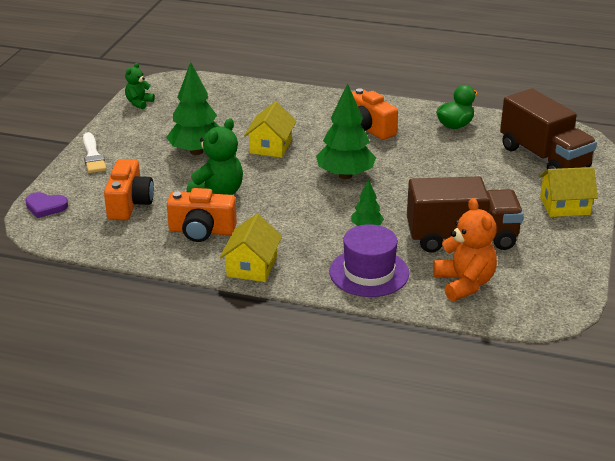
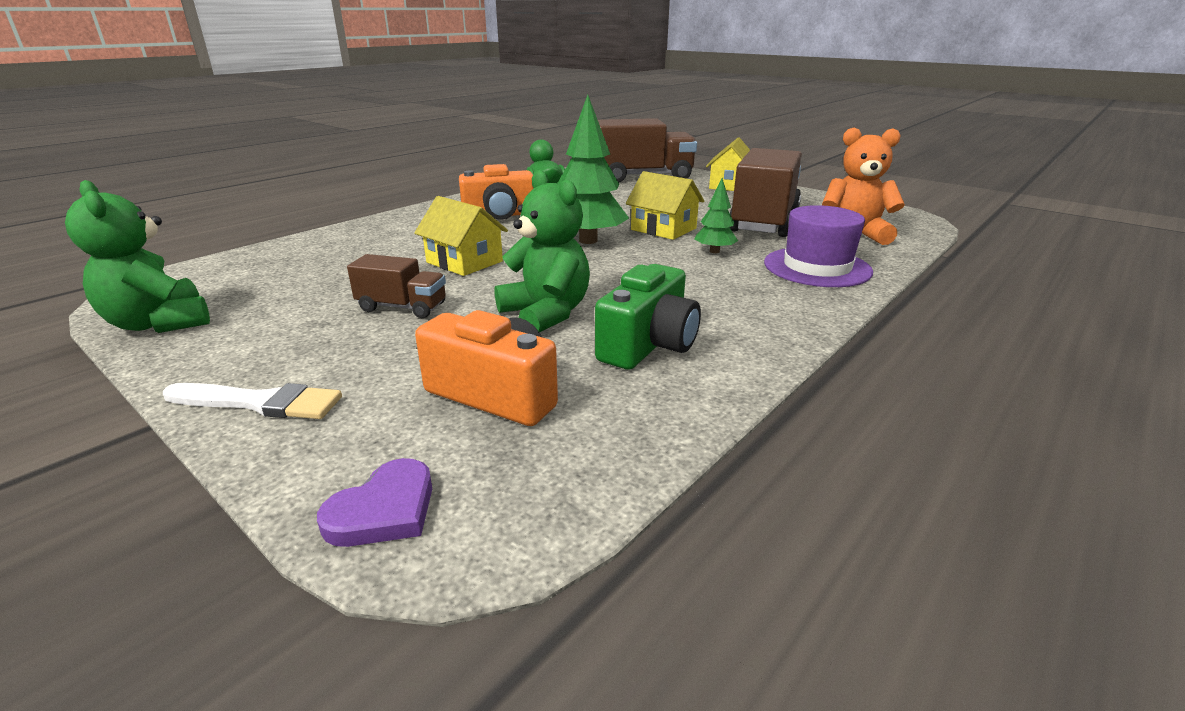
camera: 65 degrees left, 5 degrees down
green teddy bear [125,63,155,109] -> green teddy bear [65,180,210,333], size x1.70
green tree [166,62,220,155] -> brown truck [347,254,446,318]
orange camera [167,188,237,242] -> green camera [595,264,701,370]
yellow house [220,214,282,282] -> yellow house moved to [626,171,704,240]

